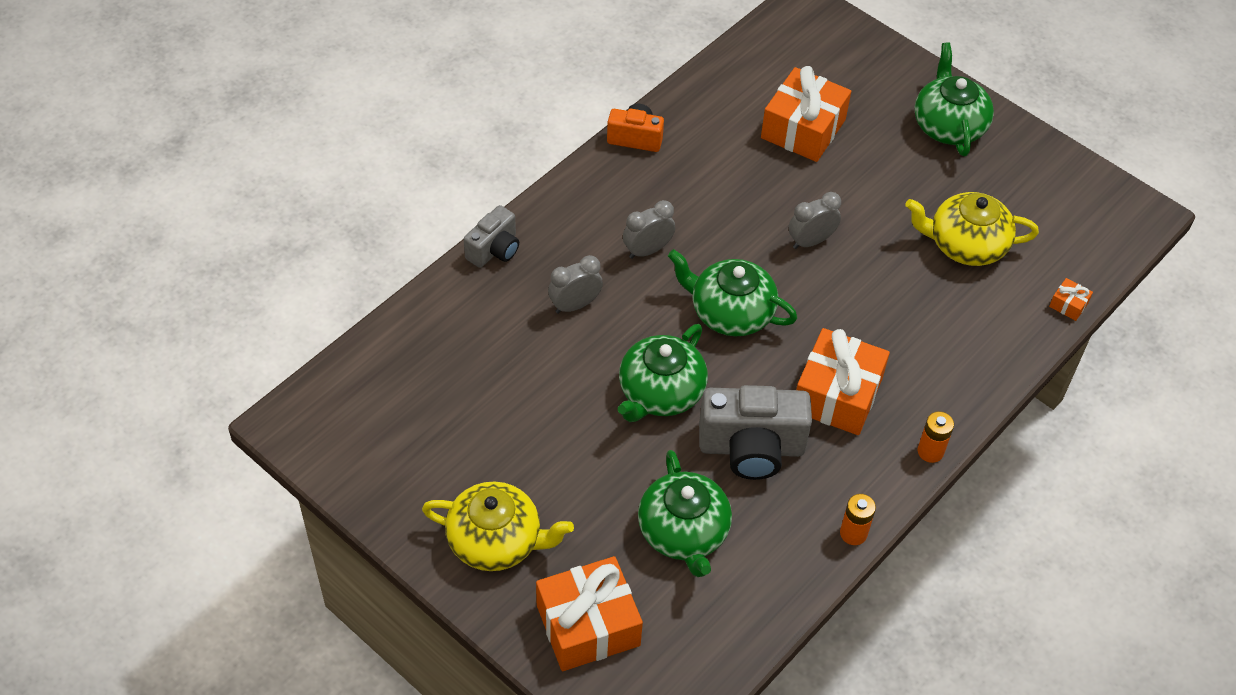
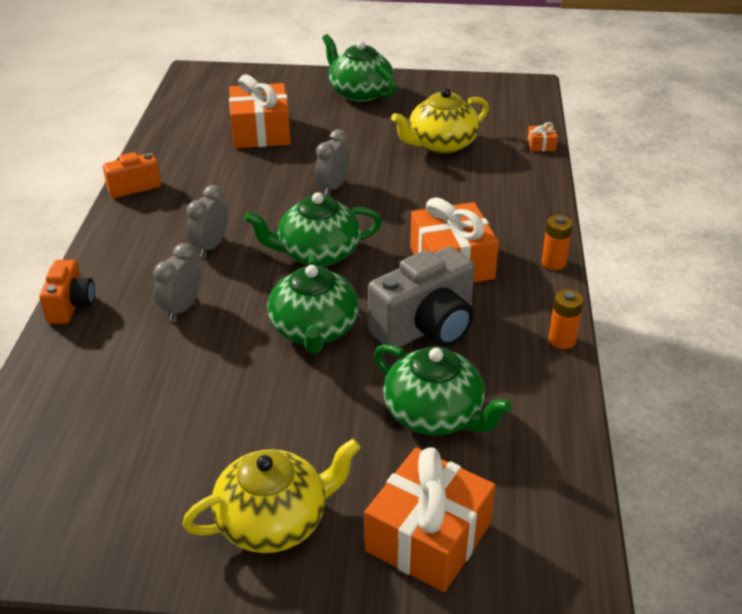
camera: 35 degrees left, 15 degrees down
grey camera [464,205,519,268] -> orange camera [39,260,95,324]

